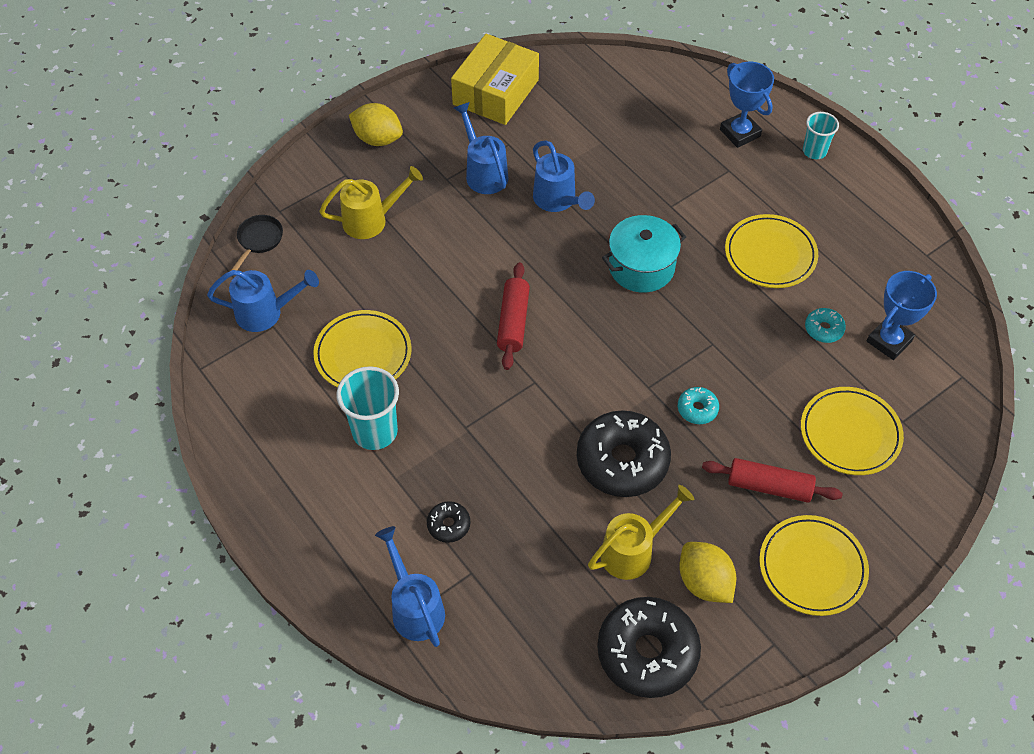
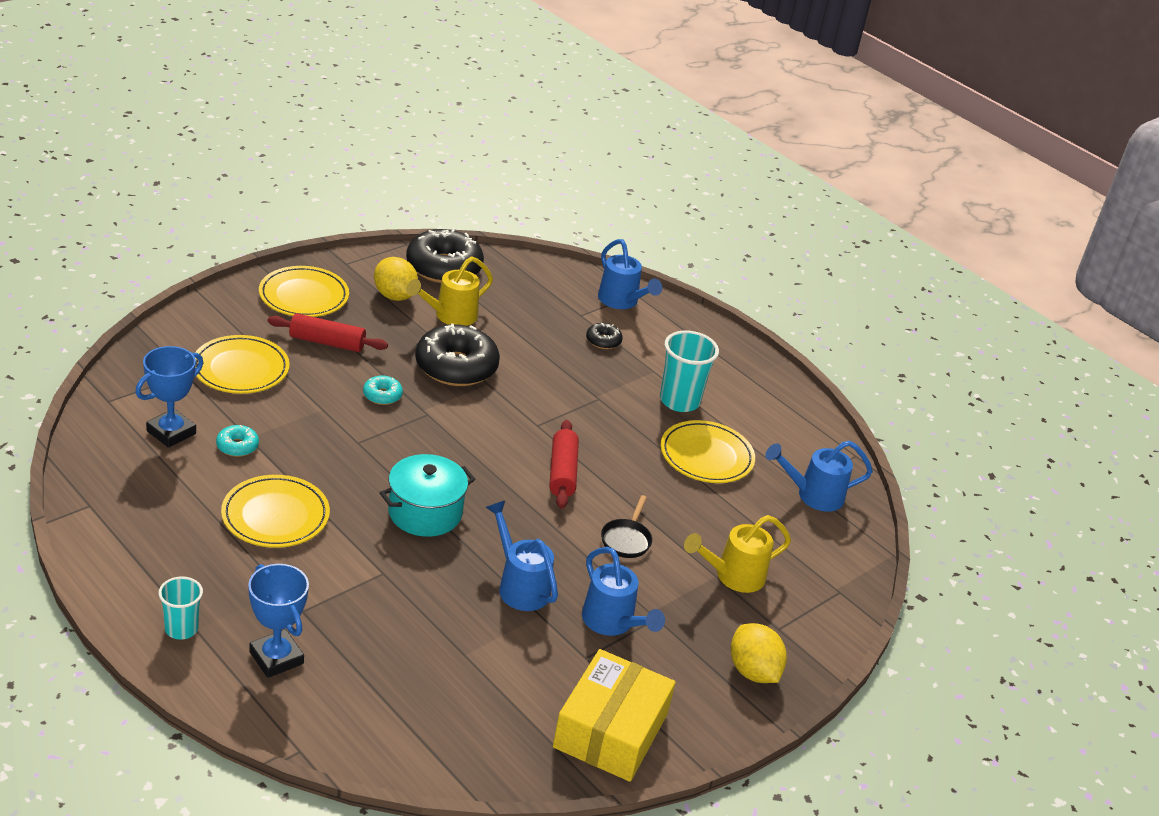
camera: 170 degrees right, 20 degrees down
black pan [231,215,283,271] -> black pan moved to [601,495,652,558]
yellow lemon [349,103,403,146] -> yellow lemon turned 45 degrees clockwise [731,623,787,683]

